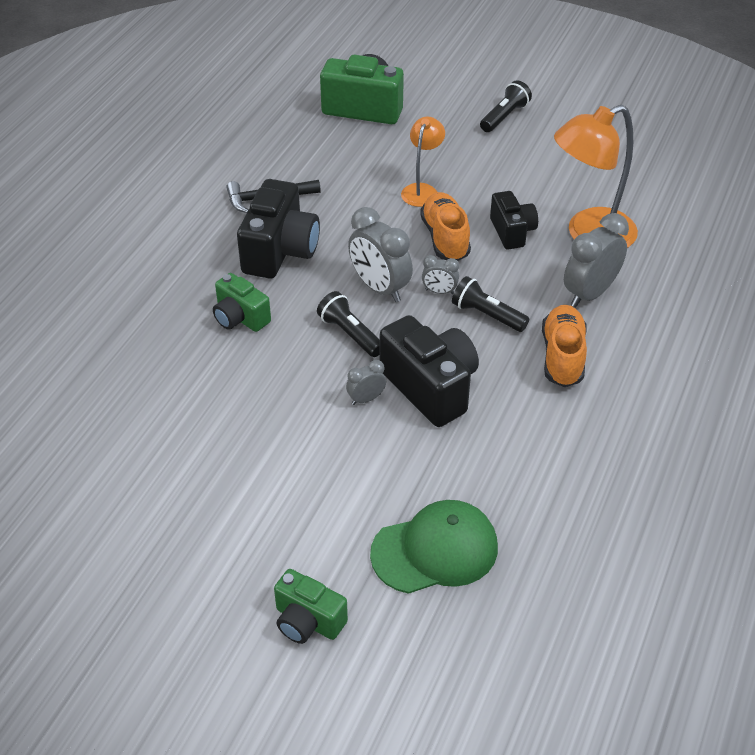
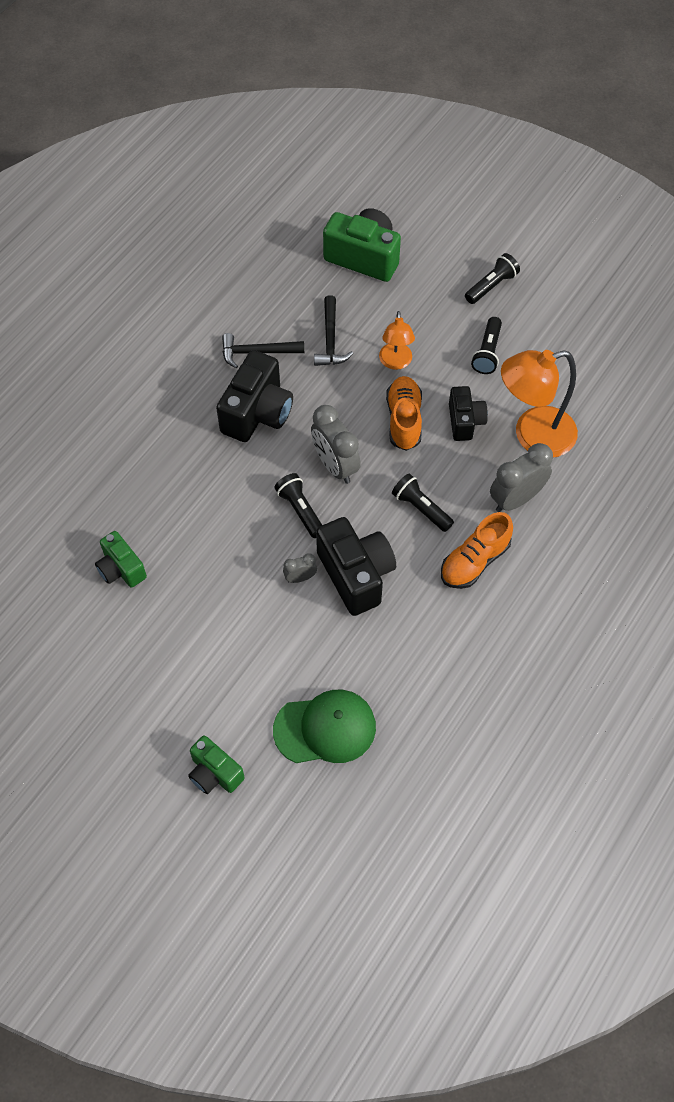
camera: 10 degrees right, 15 degrees up
green camera [213,273,271,332] -> green camera moved to [95,531,147,588]
orange lamp [401,116,445,207] -> orange lamp turned 150 degrees clockwise [379,311,415,370]
grey clock [422,255,459,294] -> none
orange shoe [542,305,587,387] -> orange shoe turned 150 degrees counterclockwise [441,512,513,589]
none -> black hammer [314,295,353,366]
none -> black flashlight [471,317,502,374]

